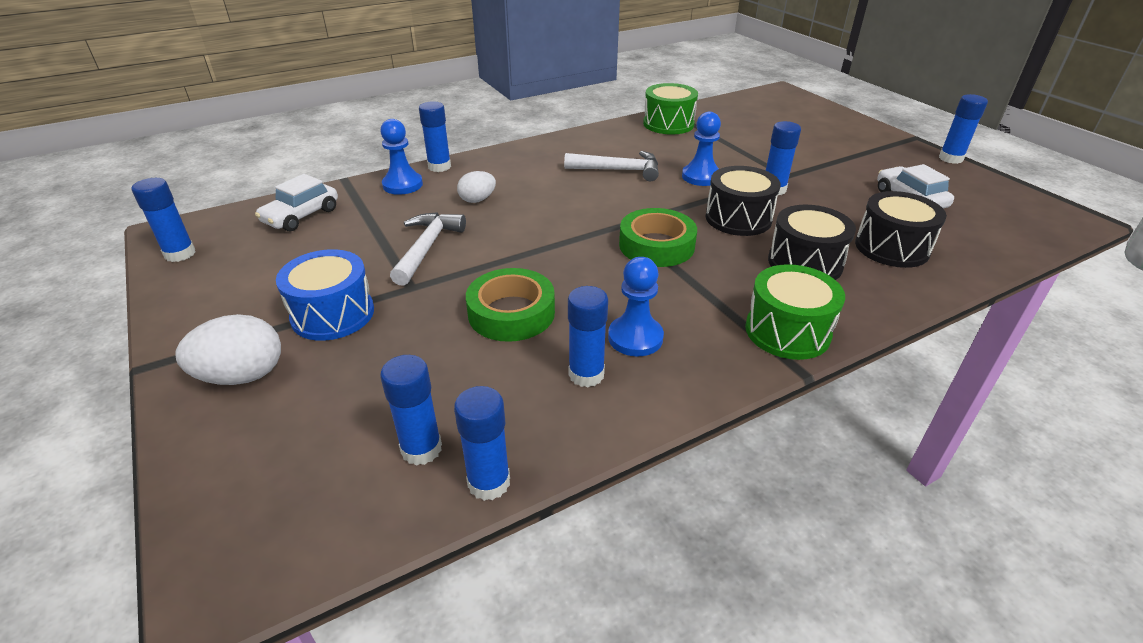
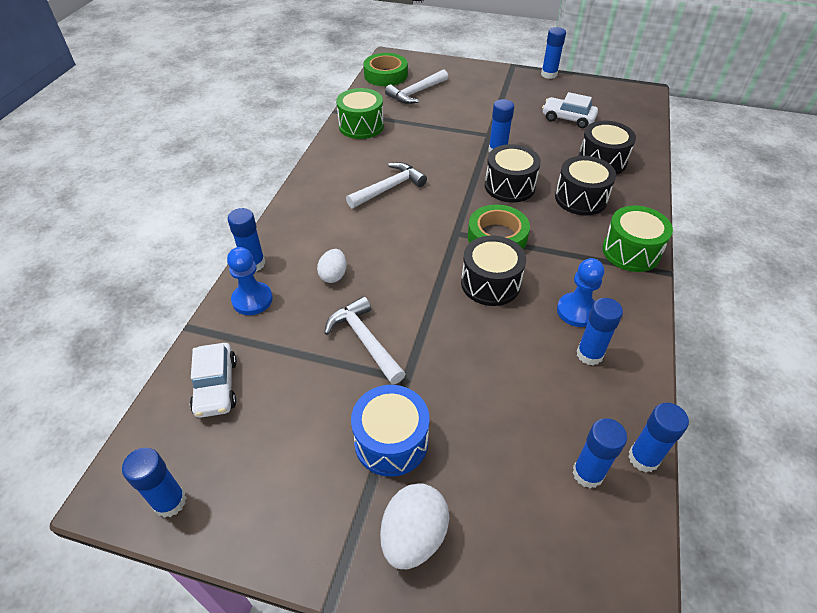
camera: 45 degrees left, 10 degrees up
green tape [466,268,555,342] -> green tape moved to [363,53,408,86]
blue pawn [682,112,721,186] -> none
none -> white hammer [385,69,448,104]
none -> black drum [461,235,526,306]

